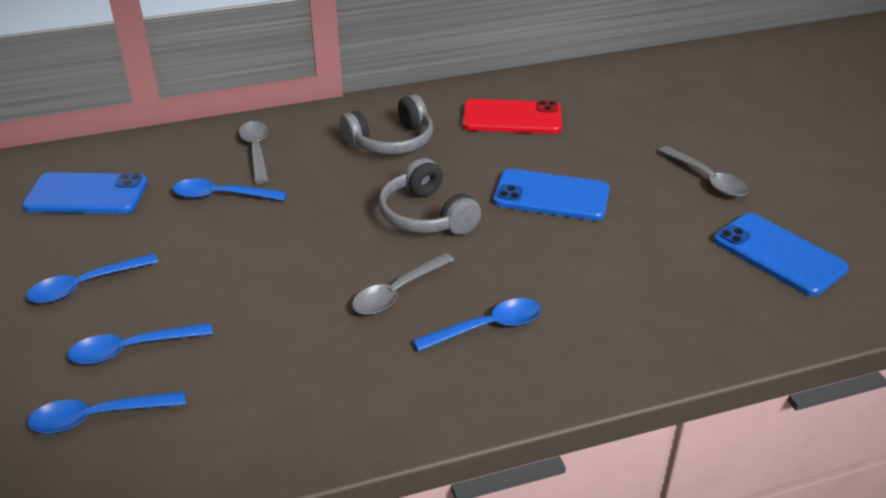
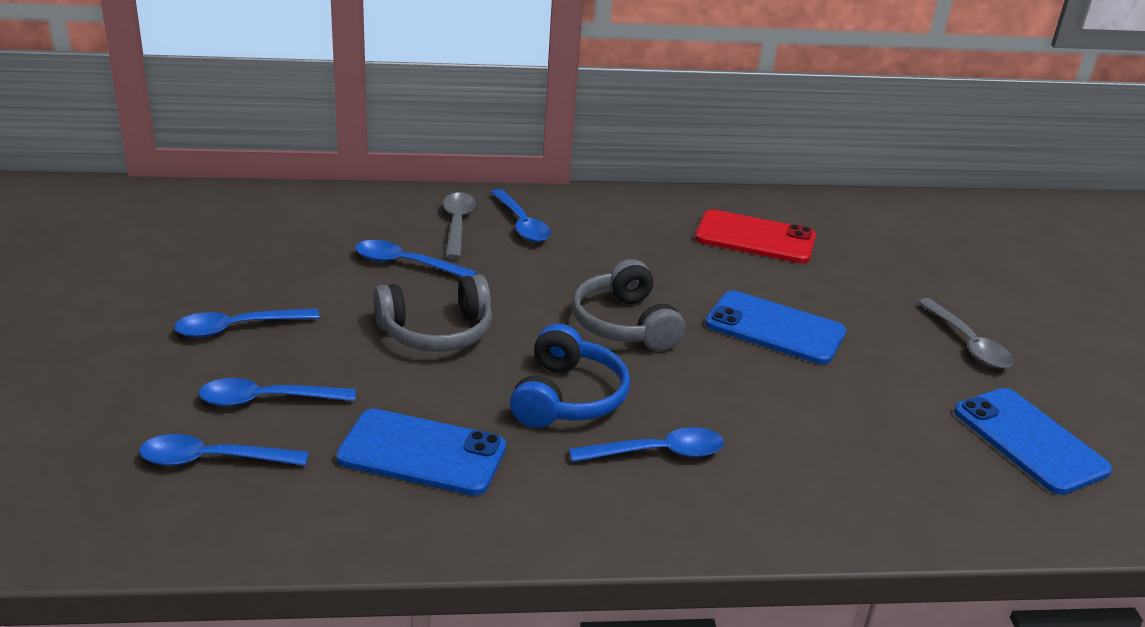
camera: 10 degrees right, 5 degrees down
blue phone [22,172,148,214] -> blue phone moved to [336,409,506,496]
grey headphones [340,94,433,155] -> grey headphones moved to [374,274,492,352]
grey spoon [352,253,454,315] -> blue headphones [510,324,630,428]
none -> blue spoon [491,189,551,242]

